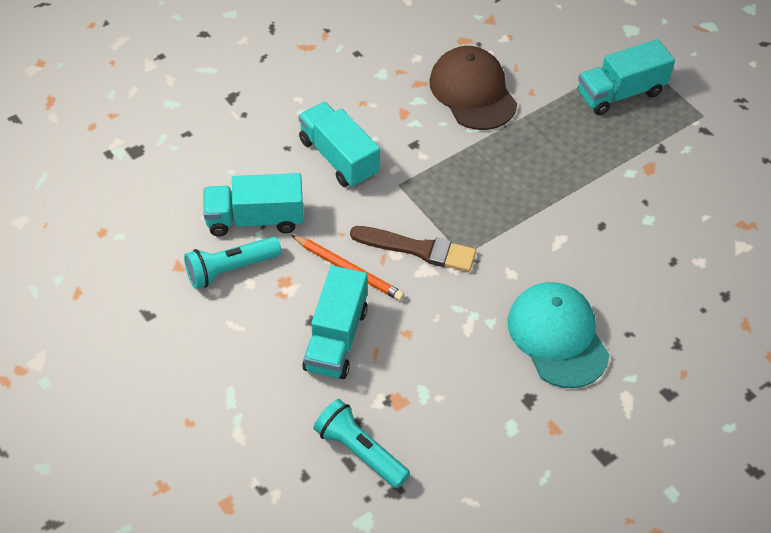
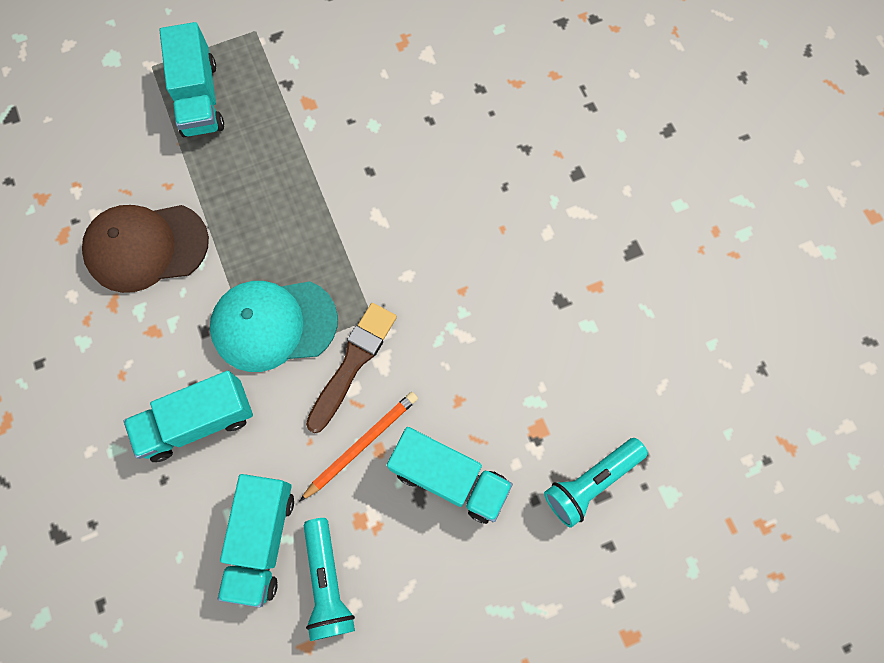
camera: 75 degrees left, 20 degrees up
turquoise cap [508,282,609,388] -> turquoise cap moved to [210,281,338,372]

